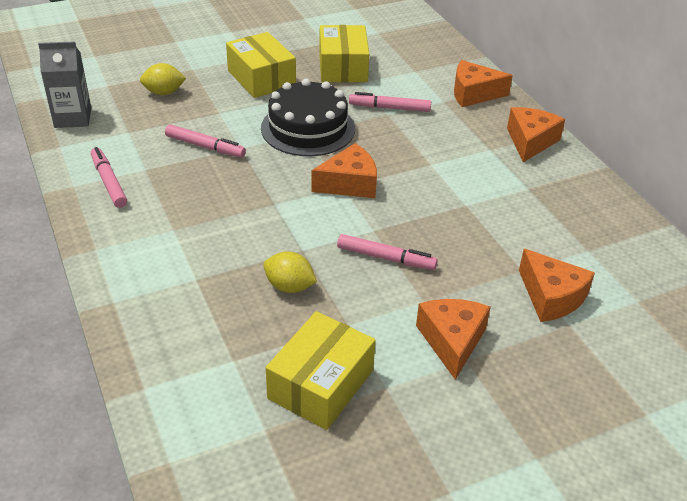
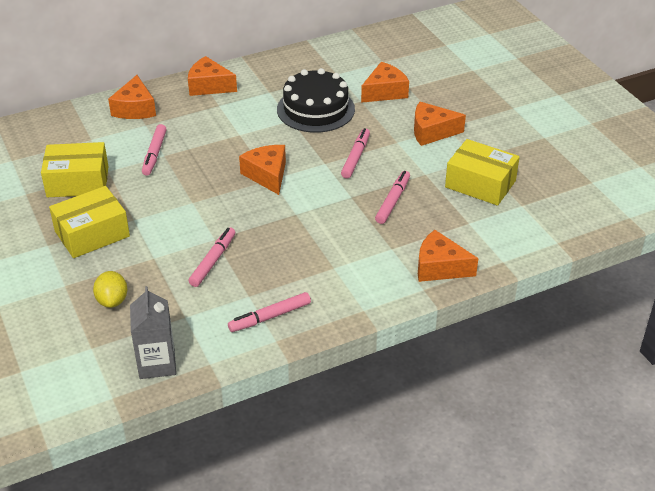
camera: 90 degrees left, 0 degrees up
black cake [261,79,355,156] -> black cake moved to [277,68,355,133]
yellow lemon [263,251,317,293] -> pink marker [375,171,410,224]
none -> orange cheese [418,230,478,282]

